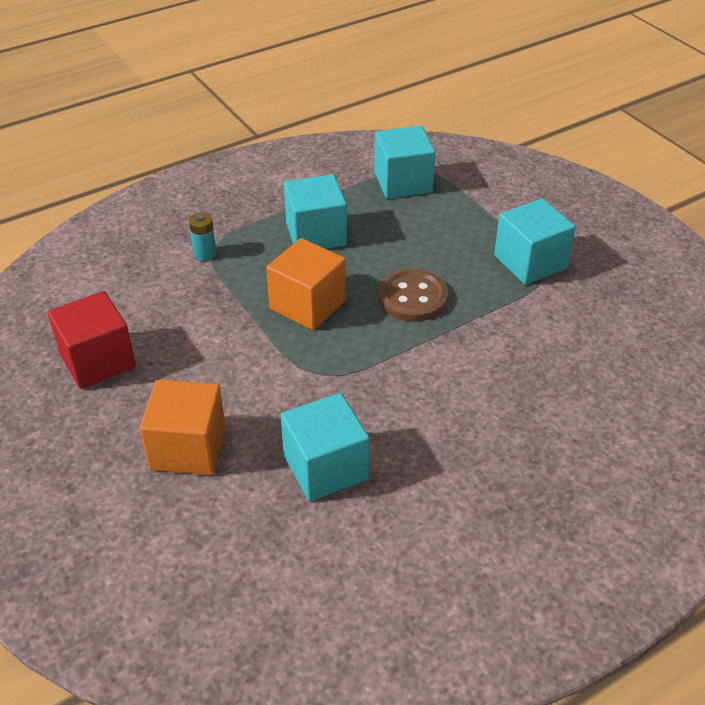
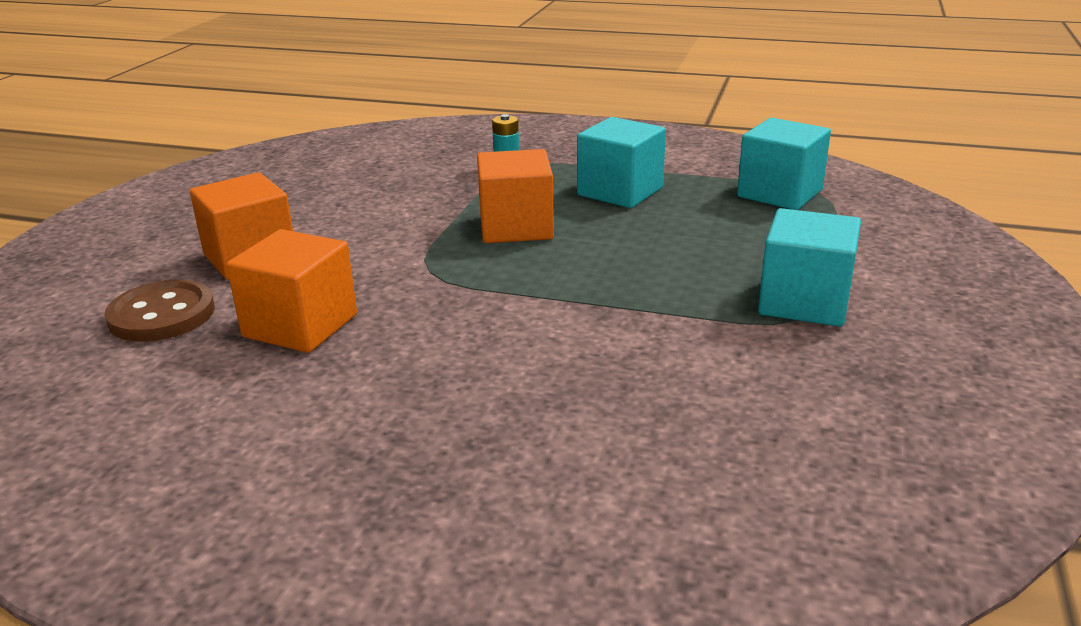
camera: 50 degrees right, 15 degrees down
red cube [48,291,136,389] -> none
turquoise cube [281,393,370,501] -> orange cube [226,229,357,353]
brown button [378,269,448,322] -> brown button moved to [105,280,215,342]

